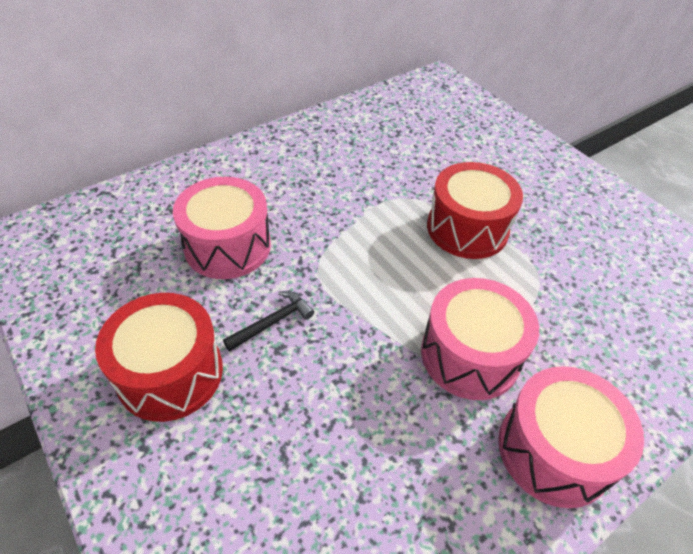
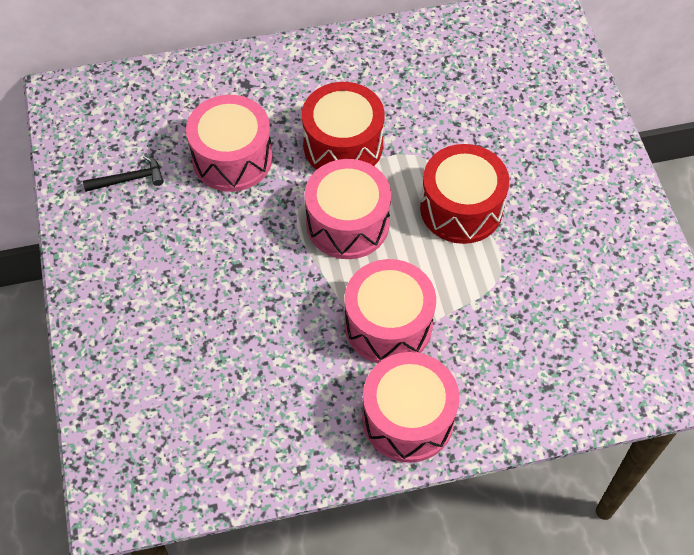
camera: 25 degrees right, 10 degrees up
red drum [95,293,223,422] -> red drum moved to [302,82,385,170]
black hammer [223,291,314,351] -> black hammer moved to [83,155,164,192]
none -> pink drum [305,159,391,259]

